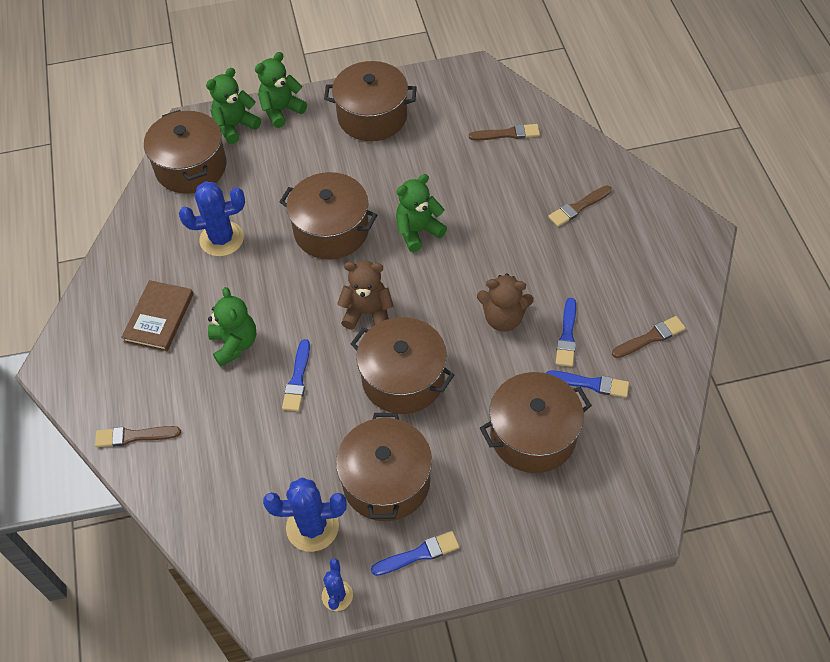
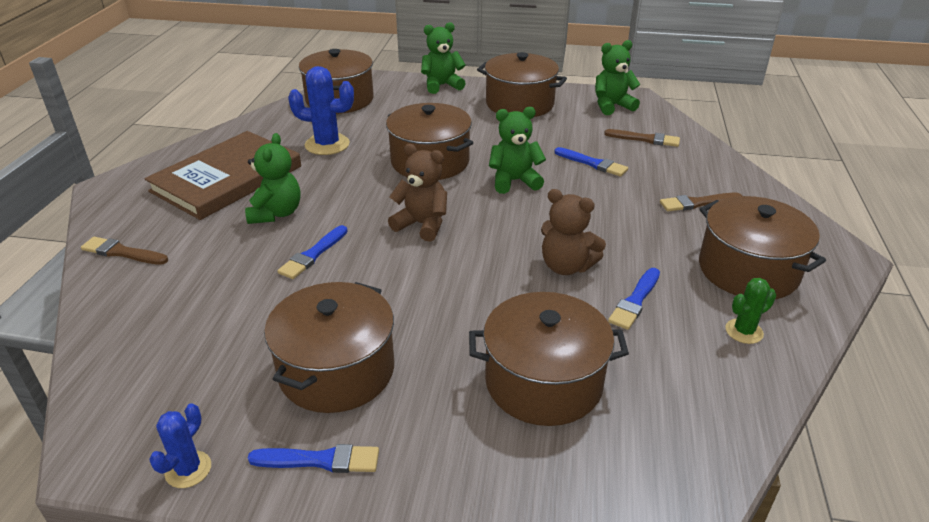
camera: 20 degrees right, 20 degrees down
brown book [121,280,193,351] -> brown book [144,131,301,220], size x1.71
green teddy bear [206,68,261,144] -> green teddy bear moved to [595,40,641,115]
blue cactus [263,477,347,552] -> none
brown pot [351,317,454,414] -> brown pot moved to [699,196,826,299]
blue brush [546,371,629,398] -> blue brush moved to [555,147,628,176]
brown brush [612,316,686,358] -> green cactus [725,278,776,344]

